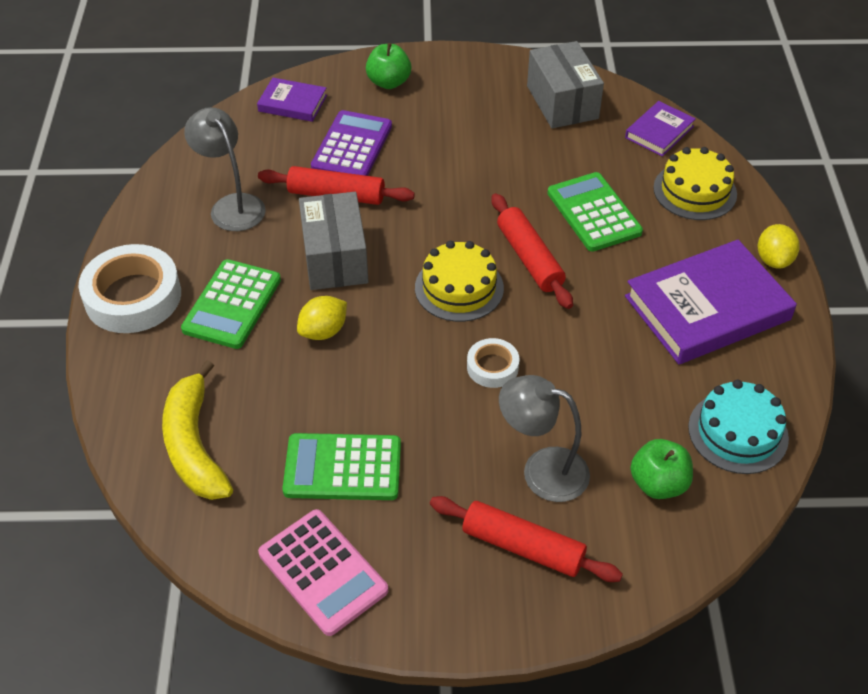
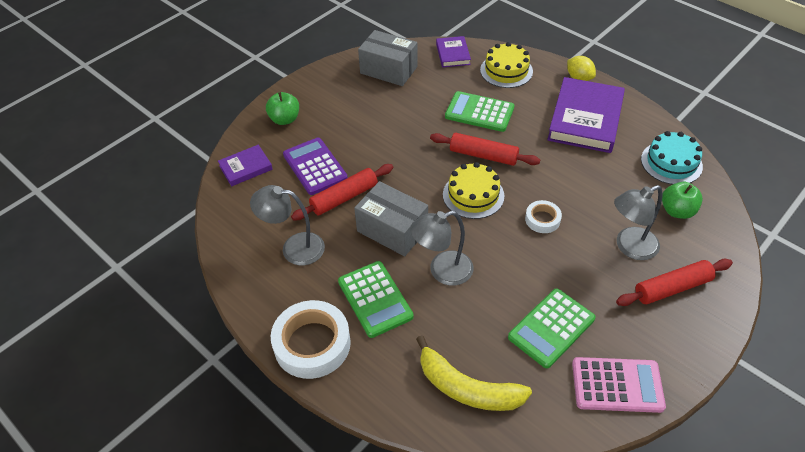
camera: 45 degrees left, 0 degrees up
yellow lemon [297,296,347,340] -> grey lamp [410,211,474,286]

